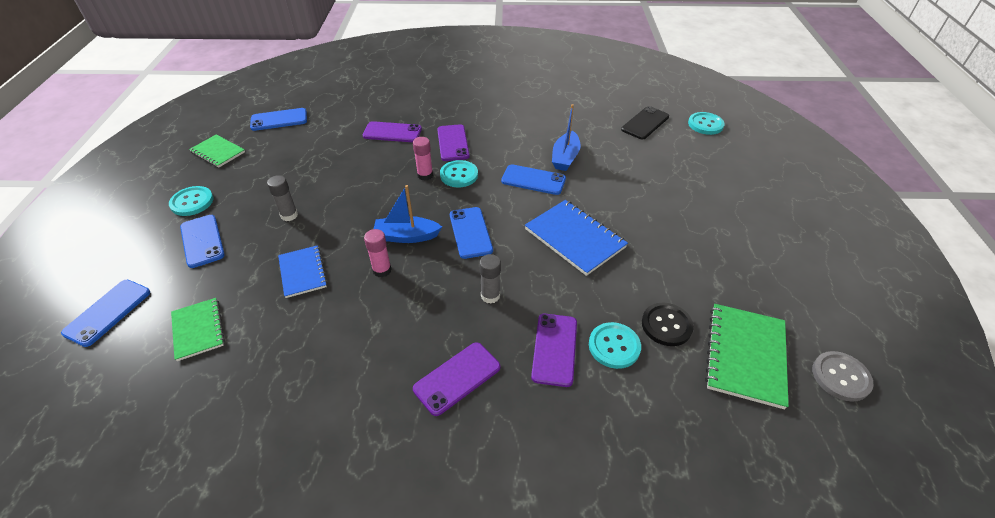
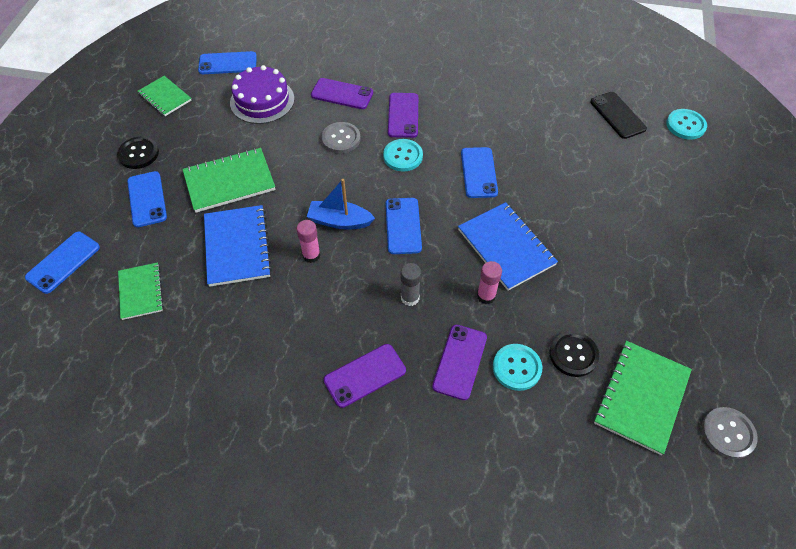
camera: 10 degrees right, 10 degrees up
turquoise button [169,186,213,216] -> black button [117,136,159,169]
grey glue stick [267,175,298,221] -> green notebook [182,148,275,213]
blue notebook [278,245,327,298] -> blue notebook [204,205,272,287], size x1.58
pink glue stick [413,137,433,181] -> pink glue stick moved to [477,261,502,304]
blue phone [501,164,566,195] -> blue phone turned 60 degrees clockwise [461,147,498,198]
blue boat [552,104,581,171] -> none
black phone [621,106,669,139] -> black phone turned 75 degrees counterclockwise [590,92,647,139]
none -> purple cake [230,65,294,124]
none -> grey button [321,122,361,153]

